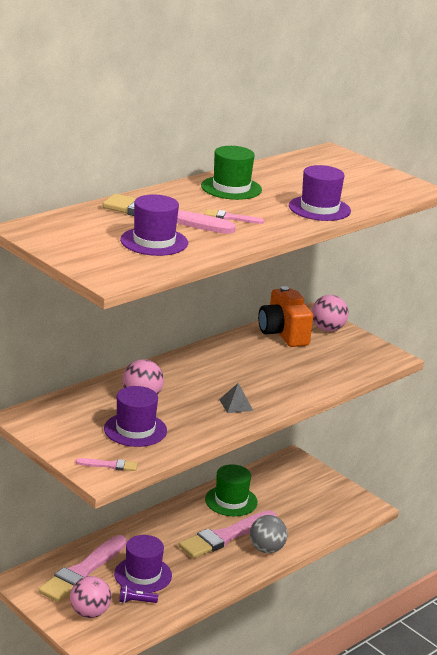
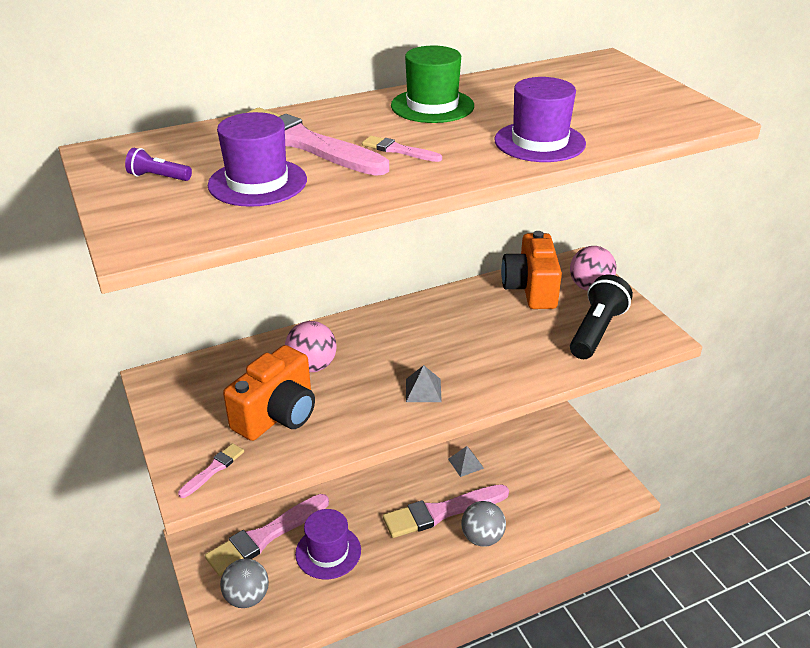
camera: 20 degrees right, 10 degrees up
pink ball [70,576,111,618] -> grey ball [220,558,269,608]
pink brush [75,458,138,471] -> pink brush turned 75 degrees counterclockwise [178,443,244,498]
purple hat [104,386,167,447] -> orange camera [223,345,315,441]
purple flashlight [119,586,158,603] -> purple flashlight moved to [125,148,192,181]
green hat [205,464,258,516] -> grey pyramid [448,446,484,477]
none -> black flashlight [570,275,633,359]

